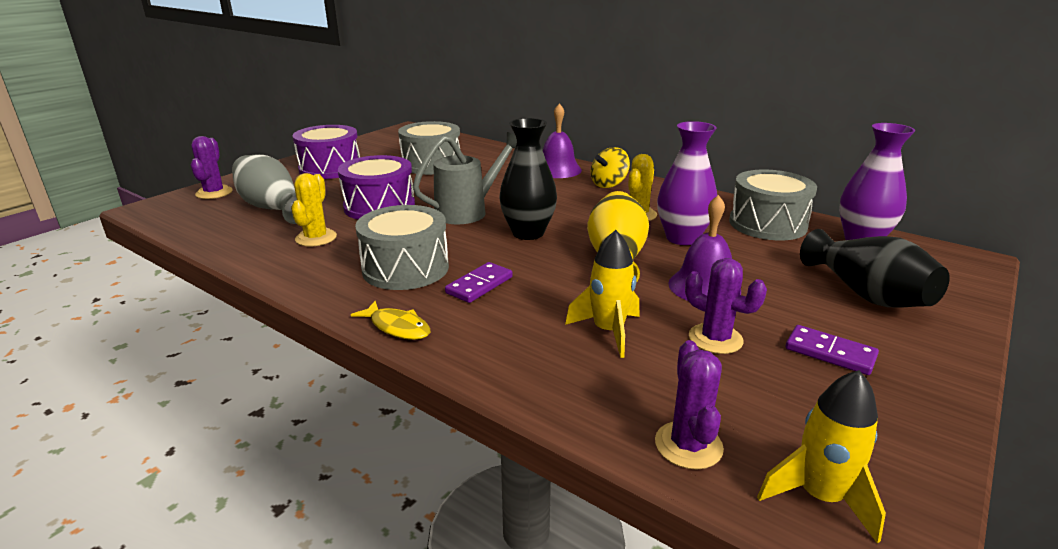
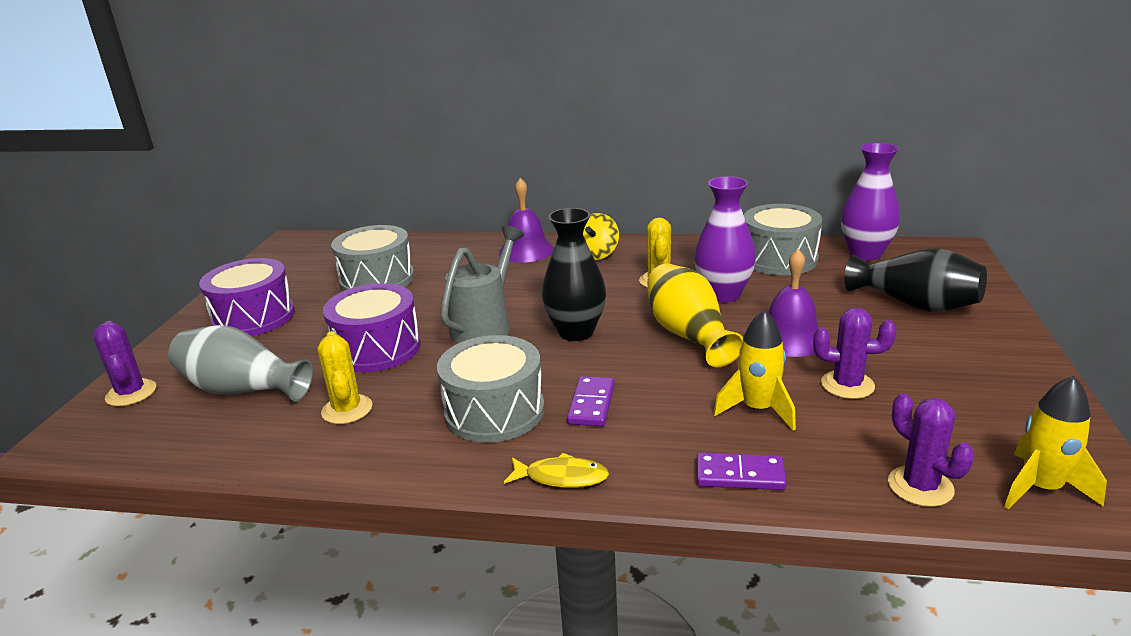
camera: 25 degrees left, 0 degrees up
purple domino [785,325,879,375] -> purple domino moved to [697,453,787,490]

